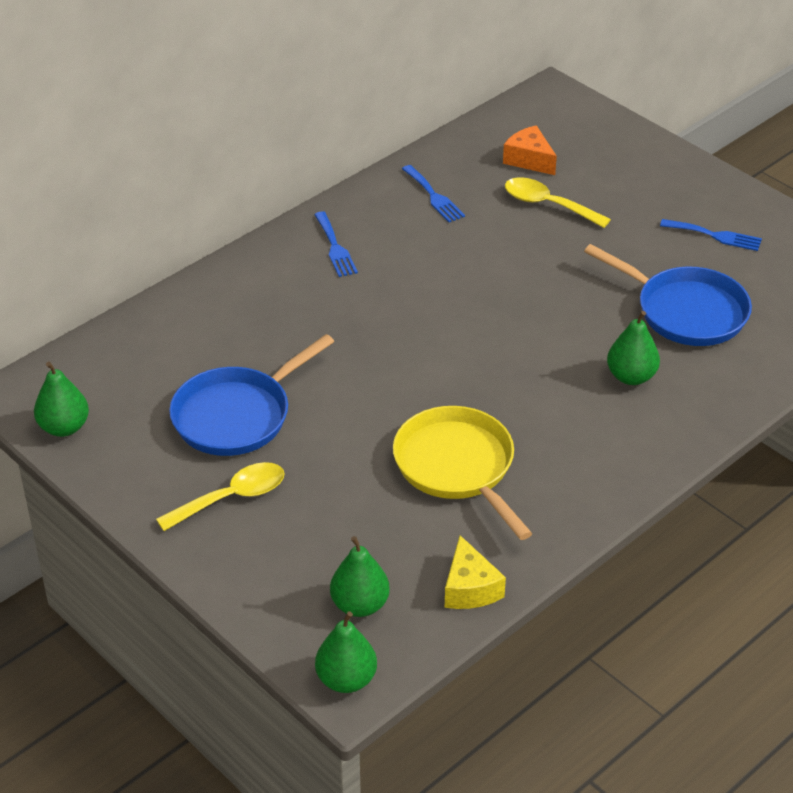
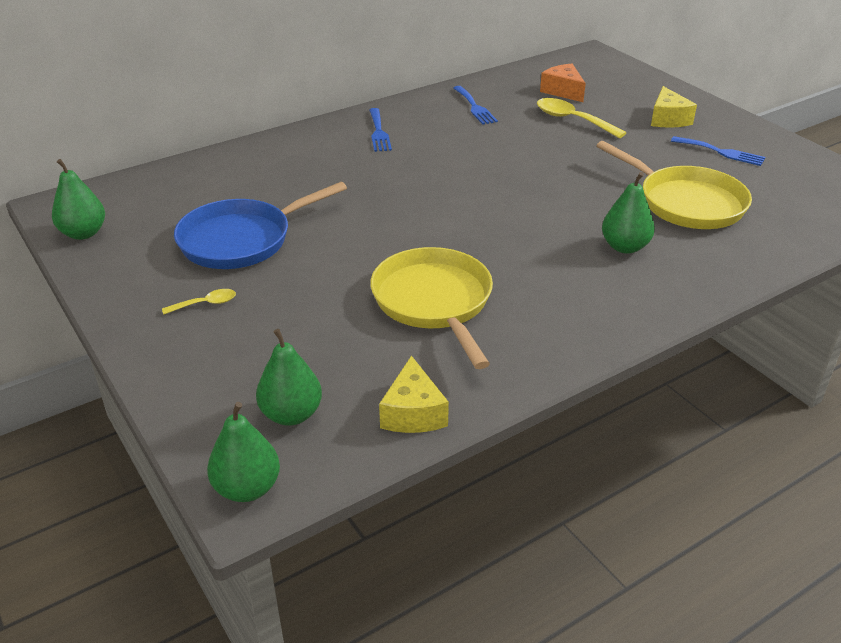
camera: 10 degrees right, 5 degrees down
yellow spoon [156,462,285,531] -> yellow spoon [162,289,236,315], size x0.54
blue pan [584,244,752,346] -> yellow pan [597,141,752,229]
none -> yellow cheese [651,86,697,128]

